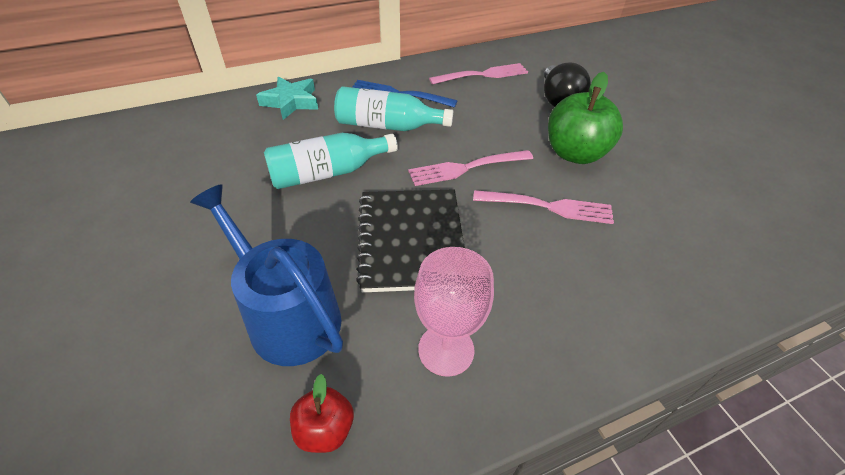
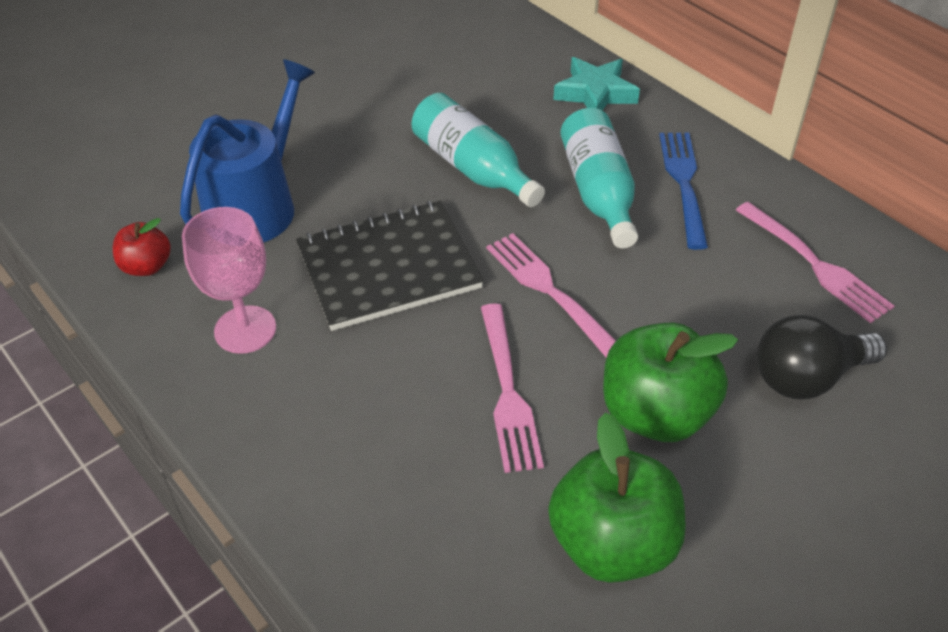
camera: 75 degrees right, 0 degrees up
none -> green apple [548,412,685,583]

